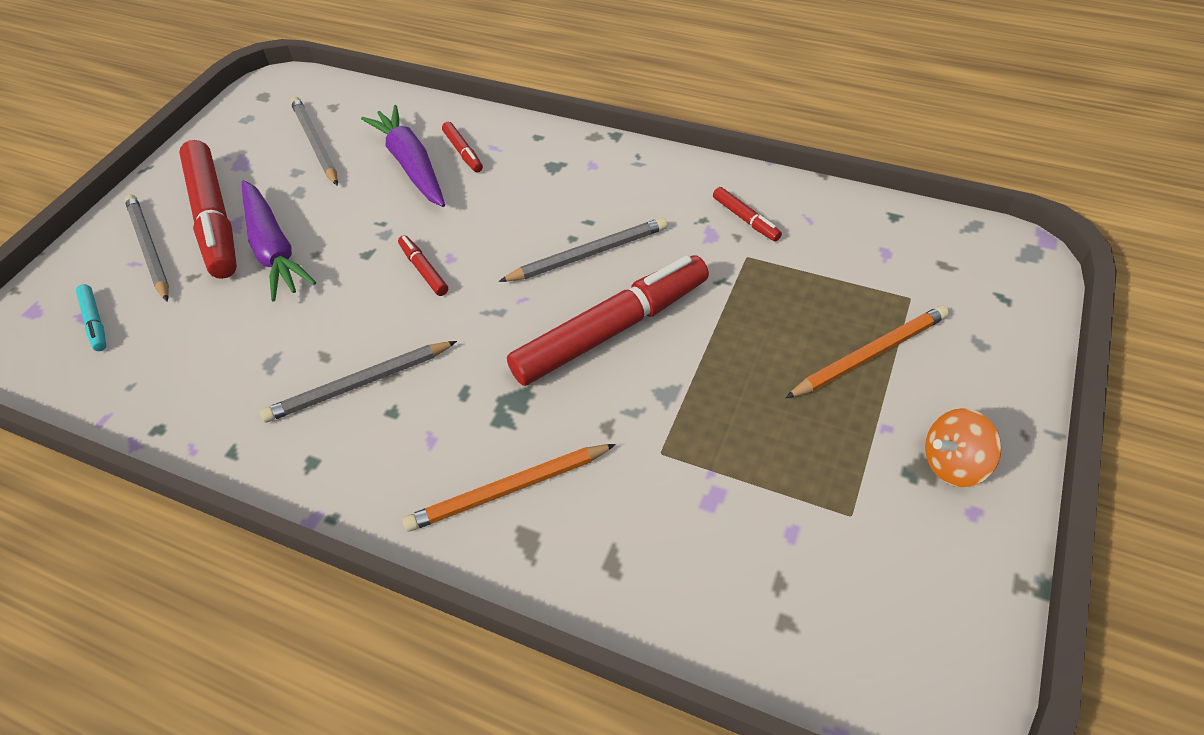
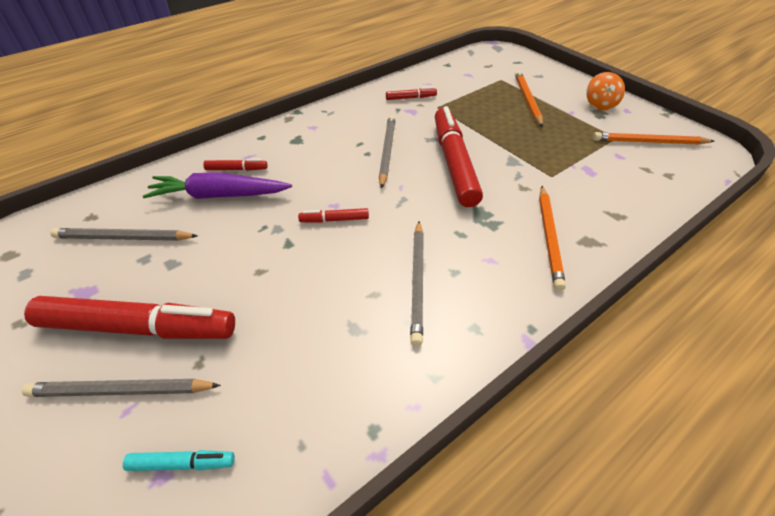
camera: 65 degrees left, 5 degrees down
purple carrot [242,180,316,301] -> none
none -> orange pencil [593,132,714,145]

